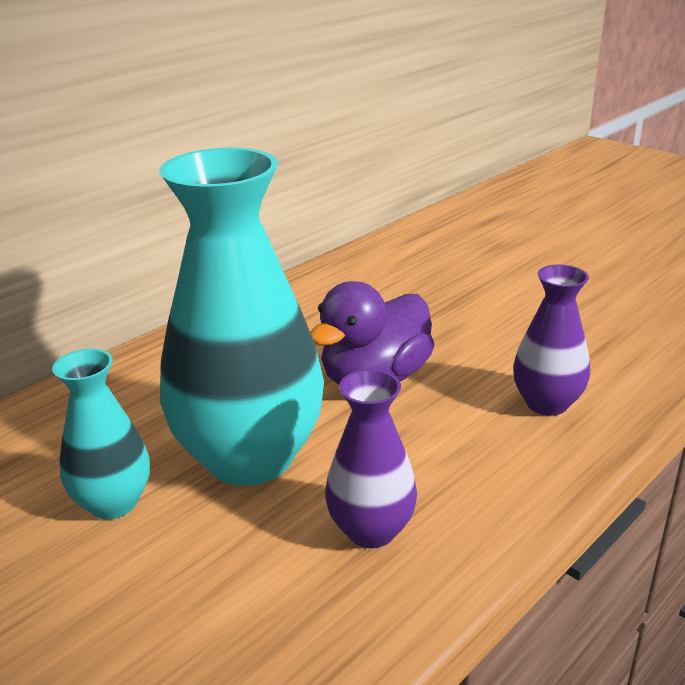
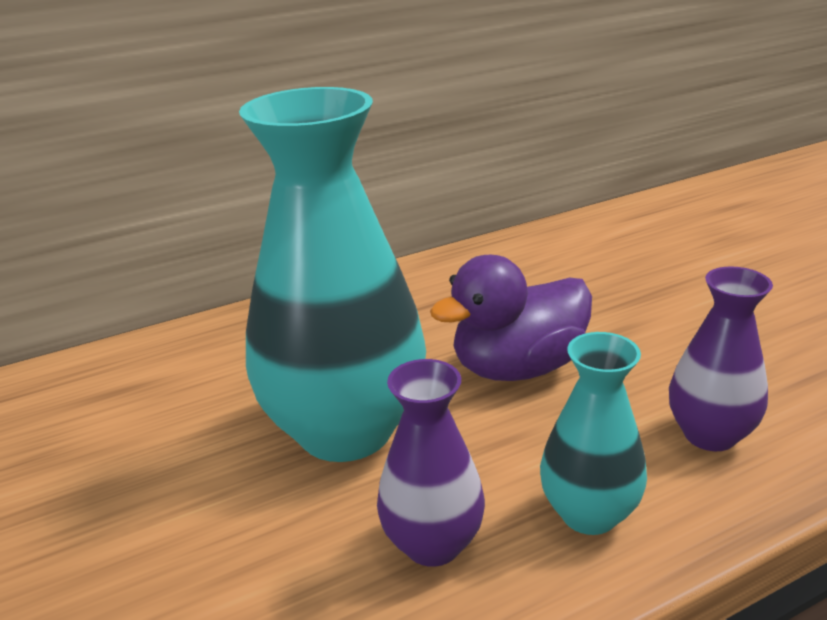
camera: 20 degrees right, 0 degrees up
turquoise vase [52,349,150,519] -> turquoise vase moved to [540,332,647,535]

